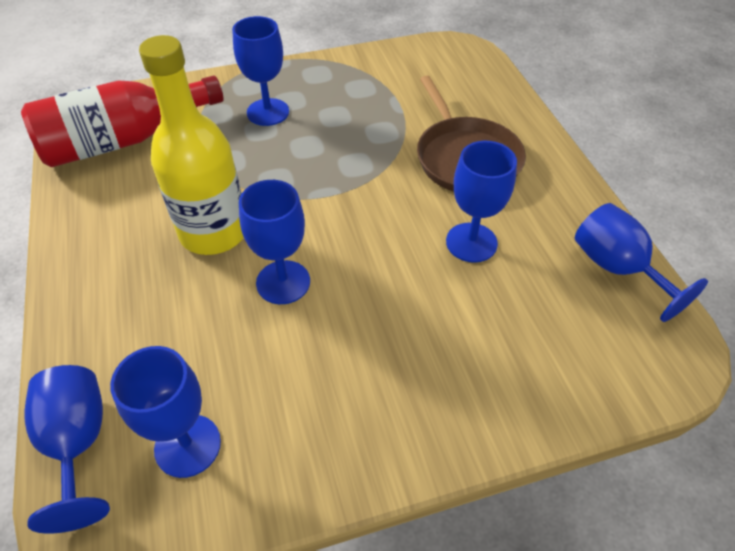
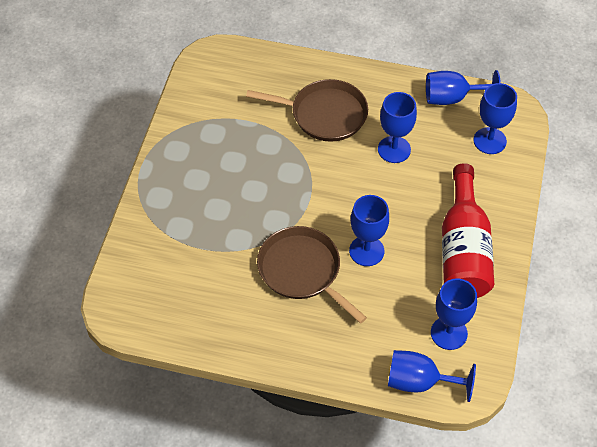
camera: 60 degrees left, 5 degrees up
red bottle [21,76,223,167] -> red bottle moved to [442,163,494,298]
yellow bottle [139,35,244,255] -> brown pan [257,226,367,324]
blue goblet [232,16,289,126] -> blue goblet moved to [474,83,517,154]

